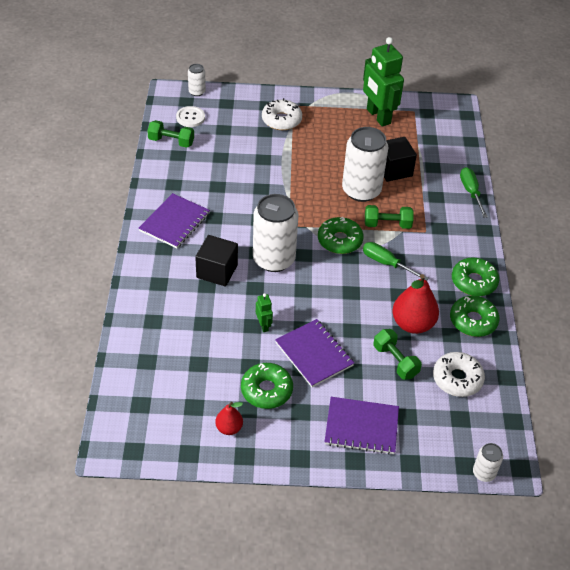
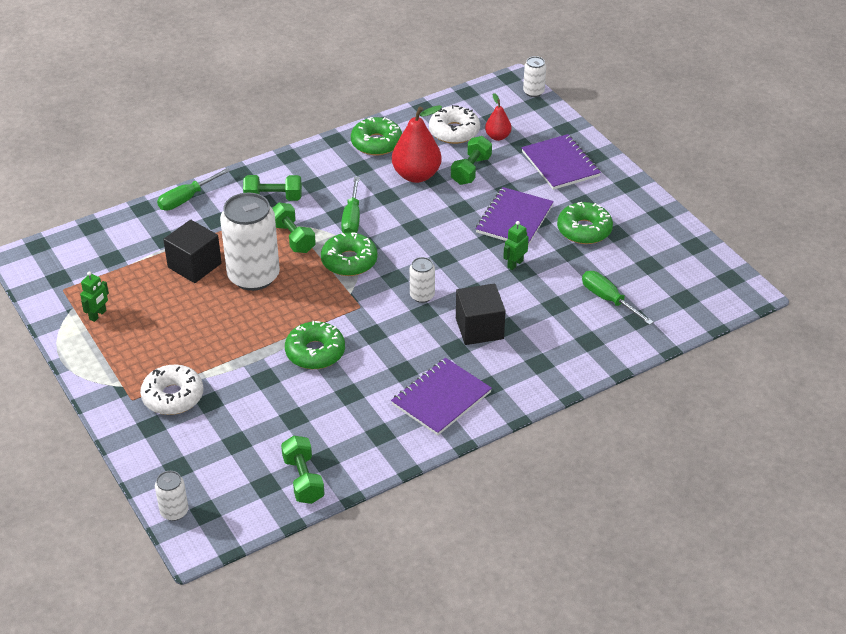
camera: 120 degrees left, 5 degrees down
purple notebook [139,193,210,248] -> purple notebook turned 45 degrees counterclockwise [391,358,492,436]
white button [176,106,205,127] -> none
red pear [215,402,243,435] -> red pear moved to [485,93,511,141]
white can [253,194,298,272] -> white can [410,257,435,303], size x0.47
green robot [363,37,404,127] -> green robot [80,271,109,322], size x0.43
green donut [452,257,499,296] -> green donut moved to [285,321,345,369]
none -> green dumbbell [243,175,302,201]
none -> green screwdriver [582,271,654,325]

